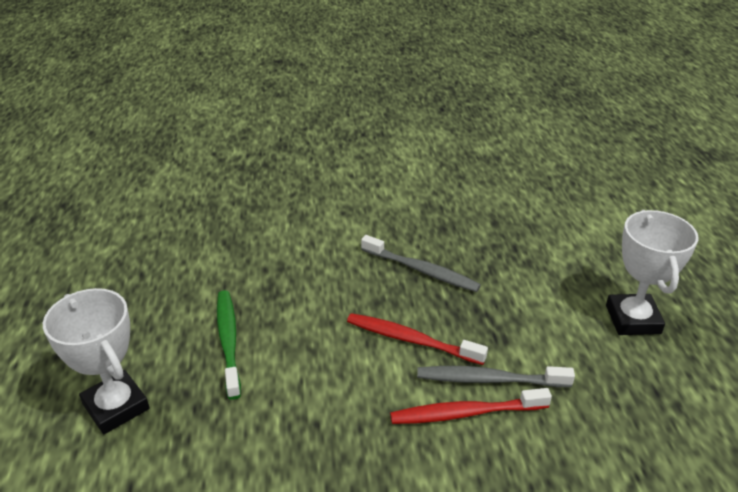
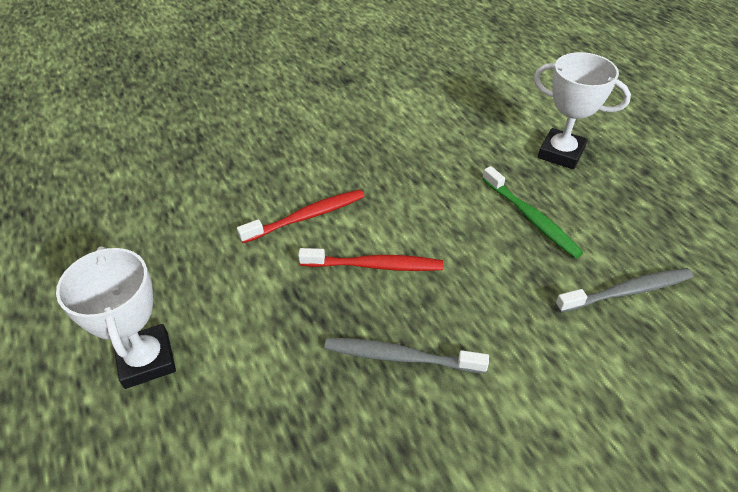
camera: 160 degrees right, 10 degrees up
grey toothbrush [417,366,575,387] -> grey toothbrush moved to [555,268,694,313]

